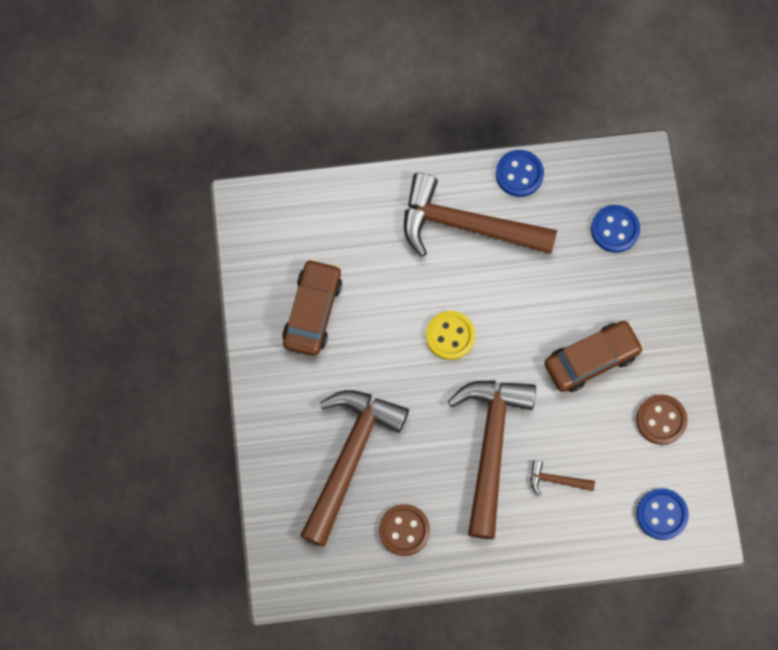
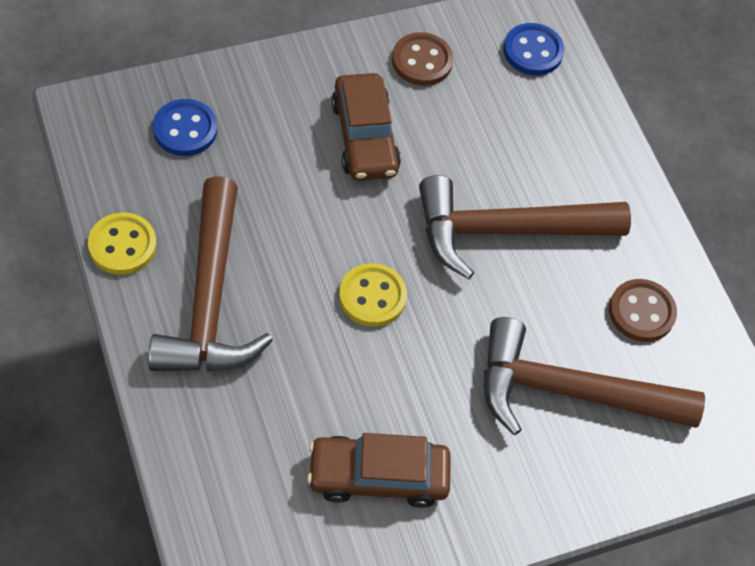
camera: 110 degrees left, 15 degrees down
blue button [496,150,544,197] -> yellow button [88,213,157,275]
brown hammer [531,460,595,496] -> none
brown car [545,321,644,392] -> brown car turned 150 degrees counterclockwise [332,73,401,181]

